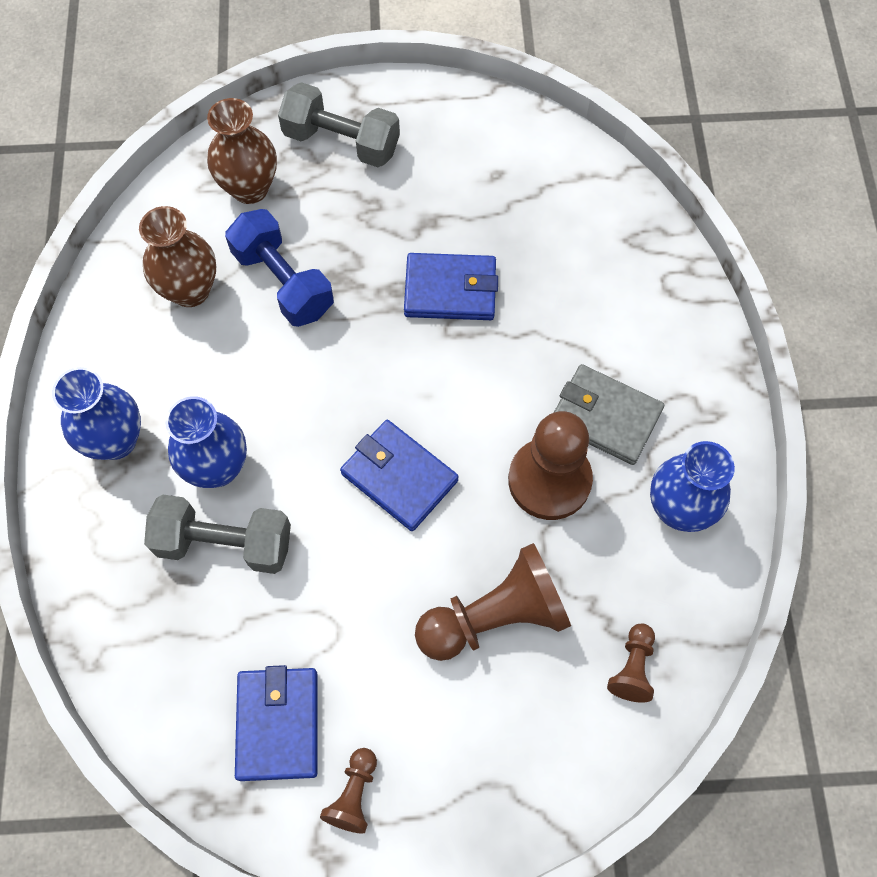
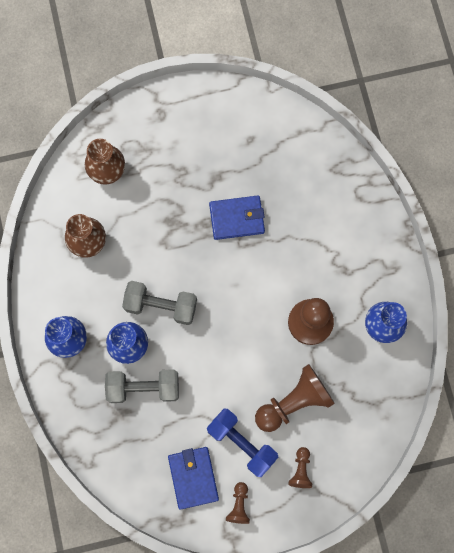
camera: 10 degrees left, 10 degrees up
blue dumbbell [225,209,334,327] -> blue dumbbell moved to [207,408,278,477]
grey dumbbell [278,82,400,167] -> grey dumbbell moved to [122,281,197,325]
blue wallet [340,420,458,531] -> none
grey wallet [554,364,664,465] -> none
brown pawn [607,623,655,703] -> brown pawn moved to [288,447,312,488]

